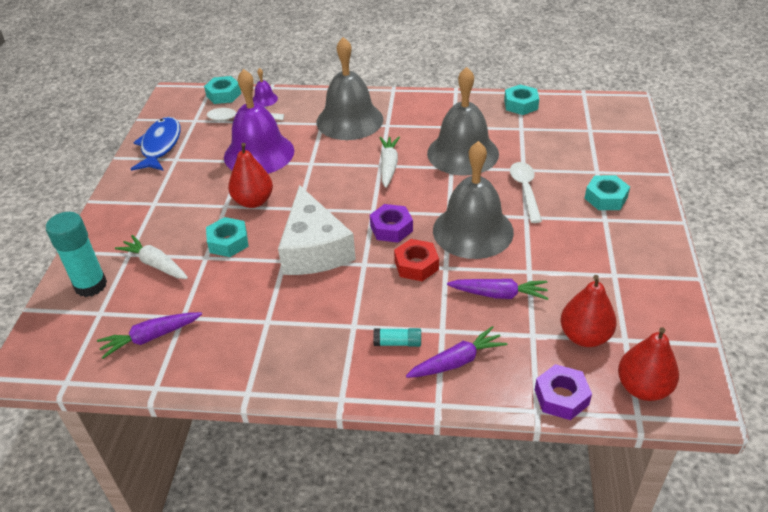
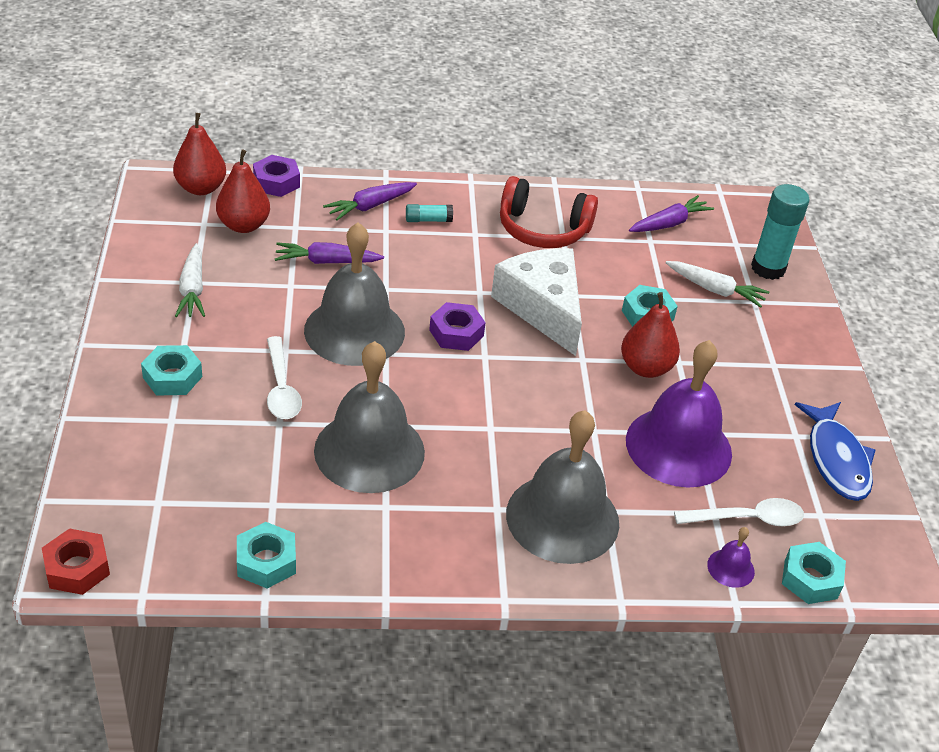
camera: 165 degrees right, 0 degrees up
white carrot [379,137,400,188] -> white carrot moved to [175,243,205,317]
red nut [394,239,439,281] -> red nut moved to [42,528,110,595]
none -> red headphones [500,176,598,248]

